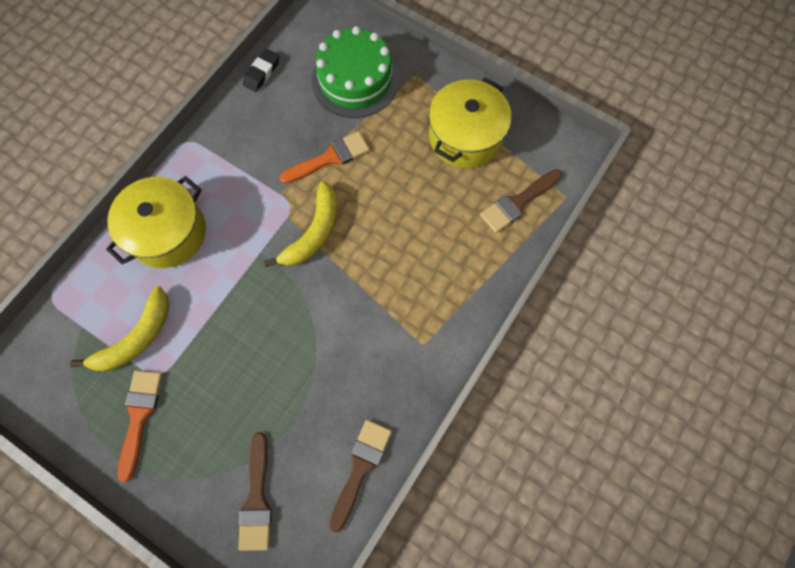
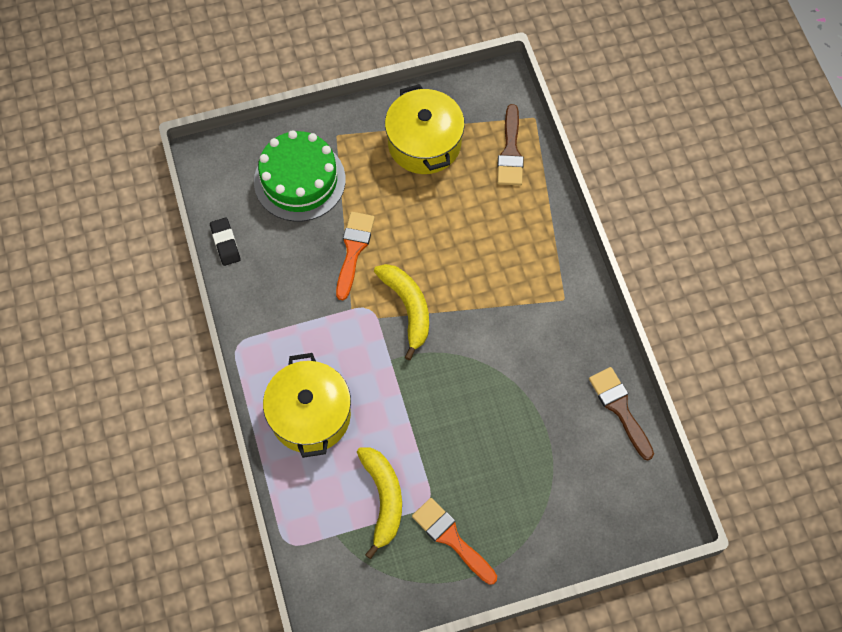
camera: 50 degrees left, 5 degrees down
brown brush [238,432,272,551] -> none

